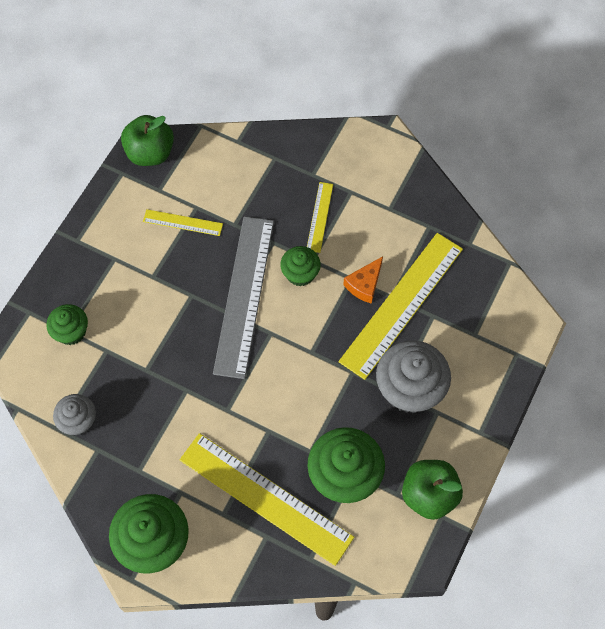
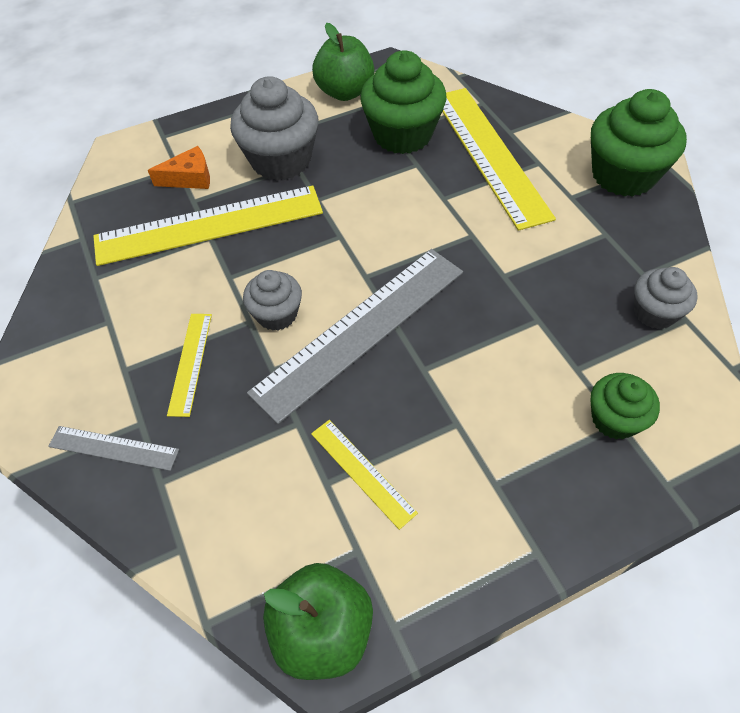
camera: 140 degrees left, 10 degrees down
green cupcake [280,246,321,286] -> grey cupcake [243,270,302,331]
yellow ruler [307,182,333,253] -> yellow ruler turned 45 degrees counterclockwise [167,314,212,417]
orange cheese [343,256,383,304] -> orange cheese moved to [148,146,210,189]
none -> grey ruler [48,426,179,471]

